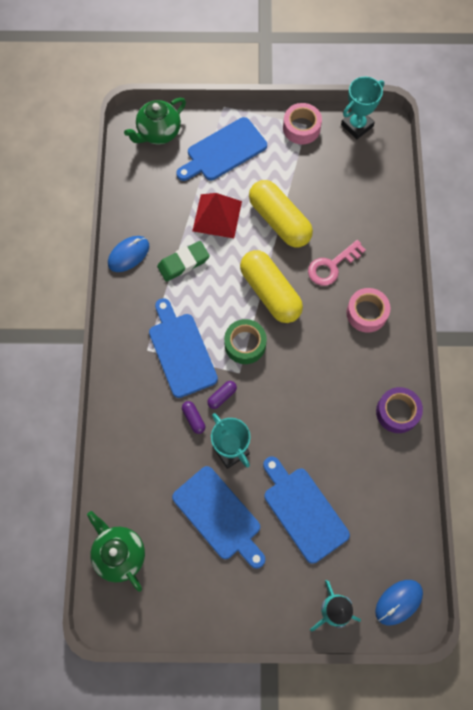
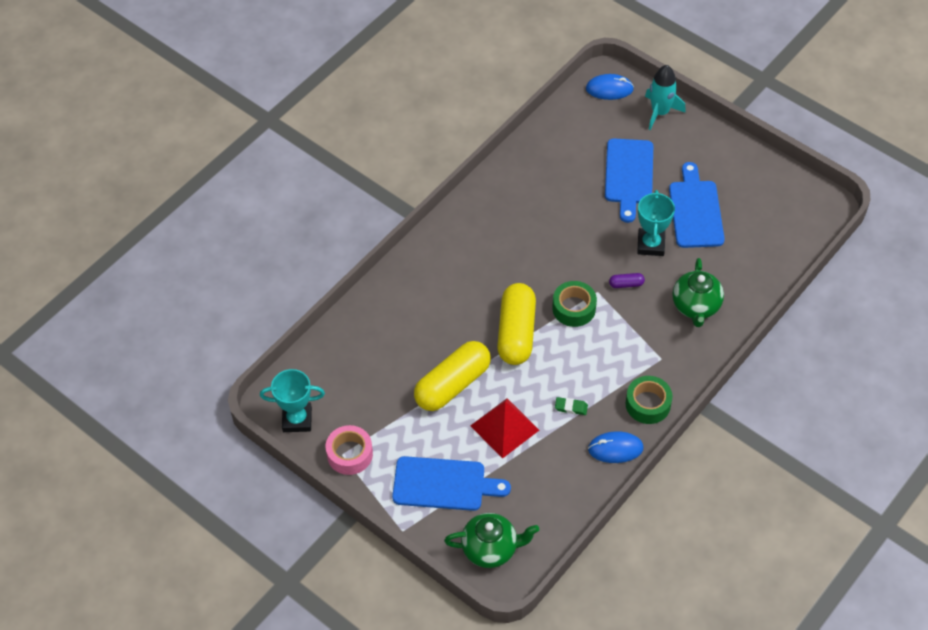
camera: 140 degrees left, 15 degrees down
green teapot [87,511,145,592] -> green teapot moved to [672,258,724,327]
blue cutting board [149,298,218,398] -> none
green eraser [157,241,210,282] -> green eraser [555,397,588,415], size x0.57
purple capsule [182,401,205,434] -> none
yellow capsule [249,180,313,247] -> yellow capsule turned 45 degrees clockwise [414,341,491,411]
pink key [308,240,366,286] -> none
pink tape [346,288,391,333] -> none
purple tape [376,387,423,433] -> none
none -> green tape [626,376,673,424]

